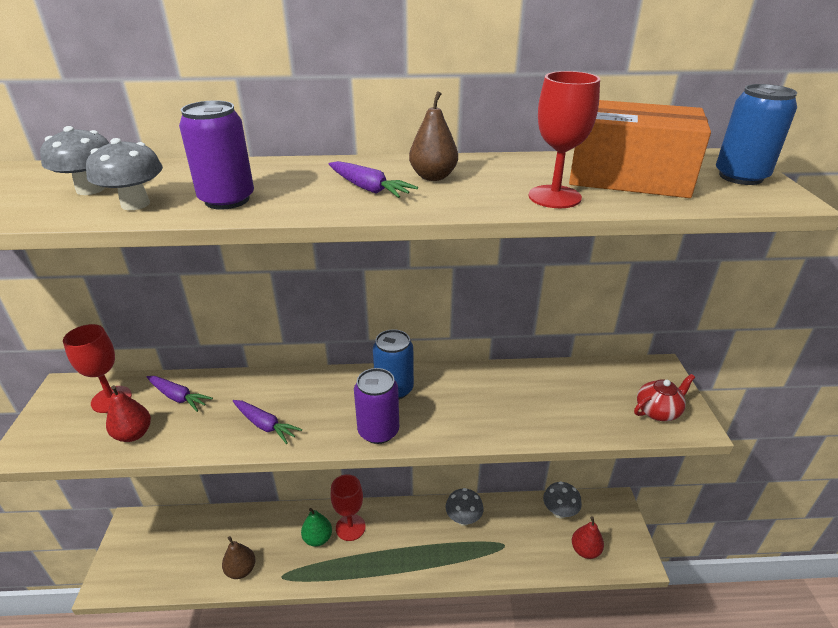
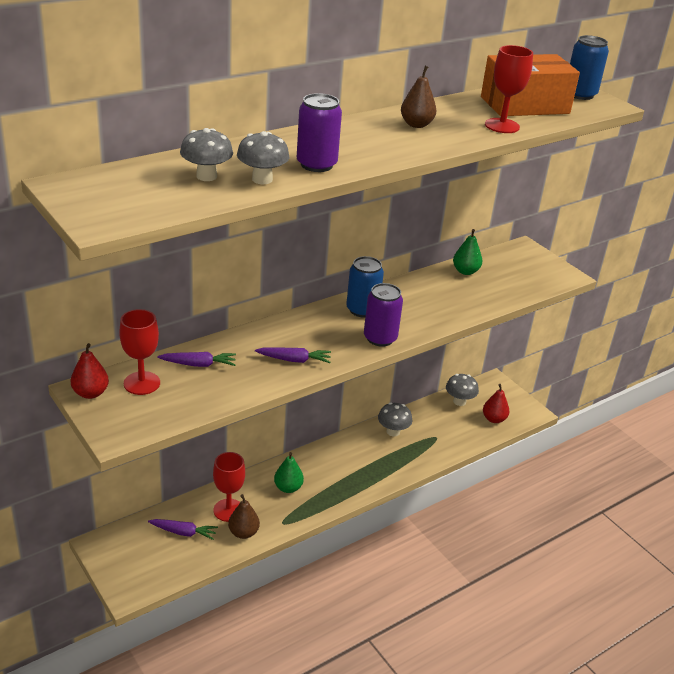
camera: 35 degrees left, 0 degrees up
red pear [106,385,151,442] -> red pear moved to [71,343,109,399]
purple carrot [329,161,418,198] -> purple carrot moved to [148,519,218,540]
red goblet [330,474,366,541] -> red goblet moved to [213,452,245,522]
red teapot [634,374,695,421] -> none
none -> green pear [453,229,482,275]

